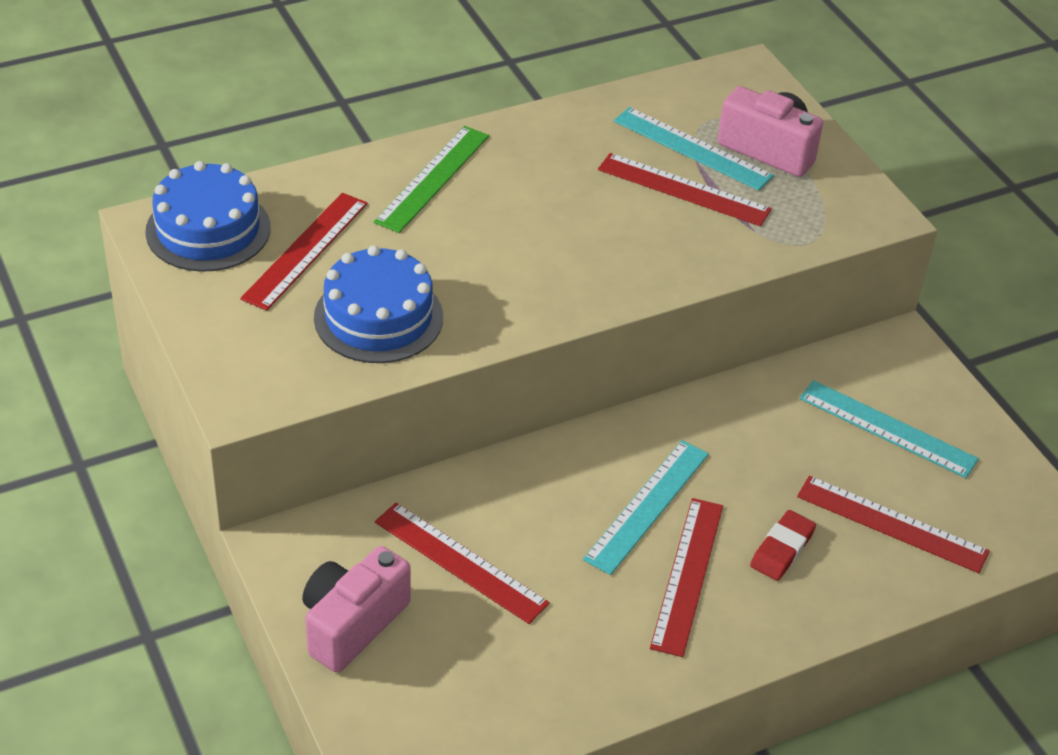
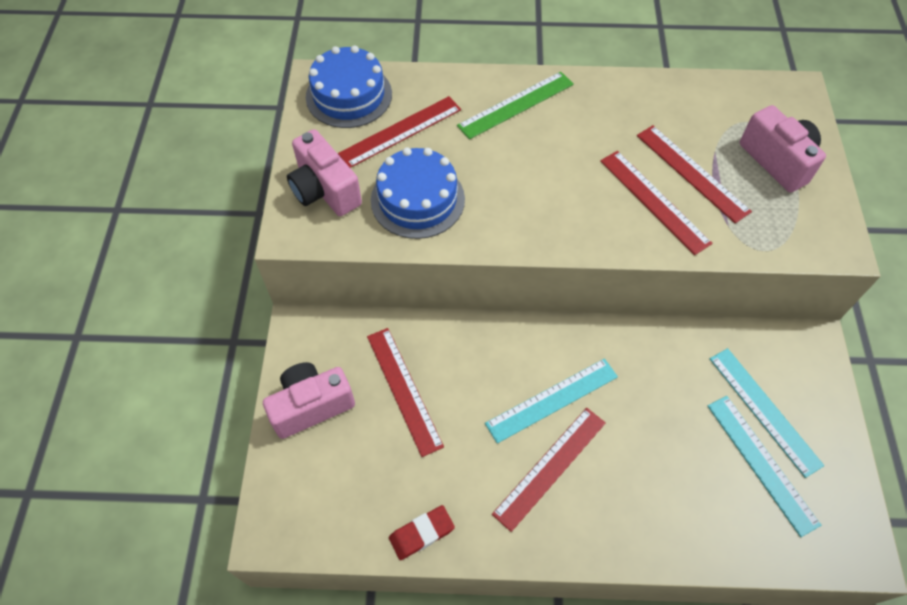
camera: 30 degrees right, 15 degrees up
turquoise ruler [614,107,774,191] -> turquoise ruler moved to [708,396,821,537]
red eraser [750,510,816,581] -> red eraser moved to [389,505,455,560]
red ruler [797,476,990,573] -> red ruler moved to [600,151,713,255]
none -> pink camera [287,129,362,216]

